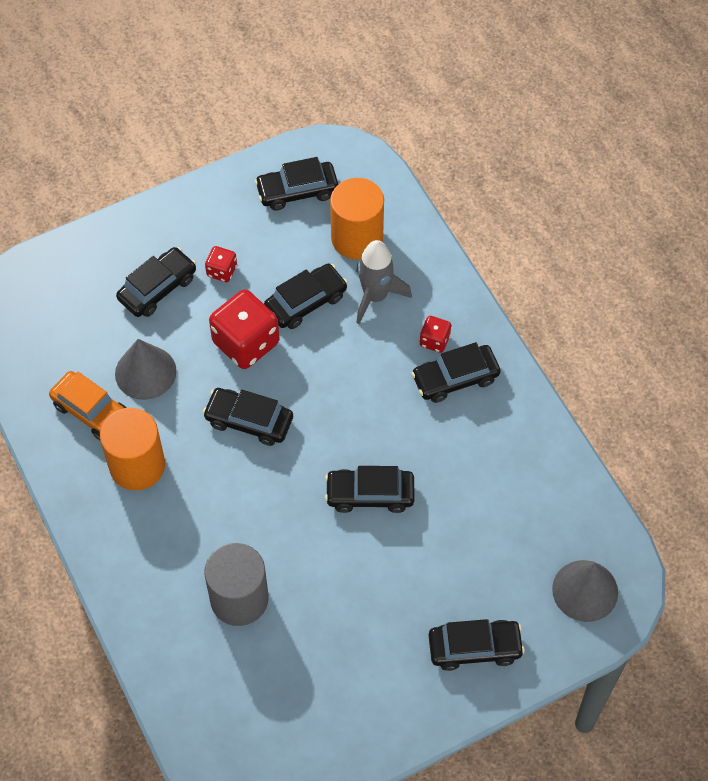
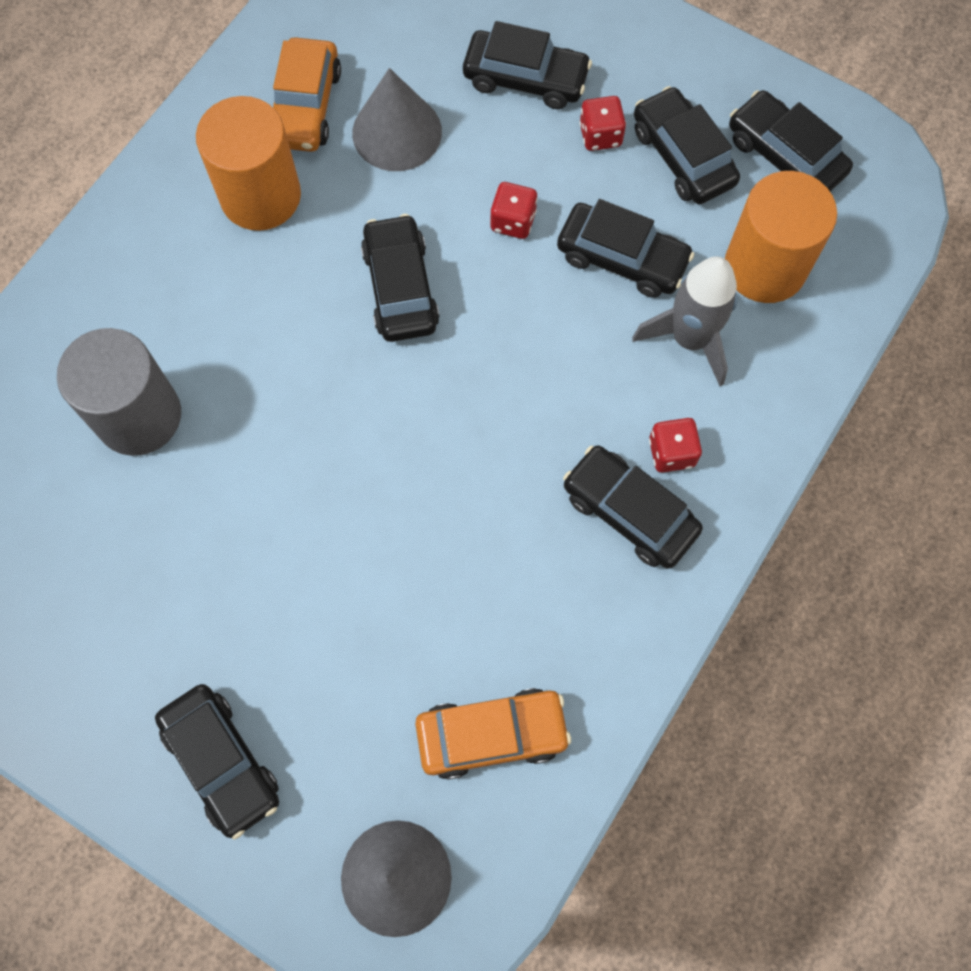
camera: 60 degrees right, 10 degrees up
red dice [209,290,280,369] -> red dice [490,182,538,239], size x0.49
black car [325,466,415,513] -> black car moved to [634,86,740,204]
none -> orange car [415,688,571,780]

